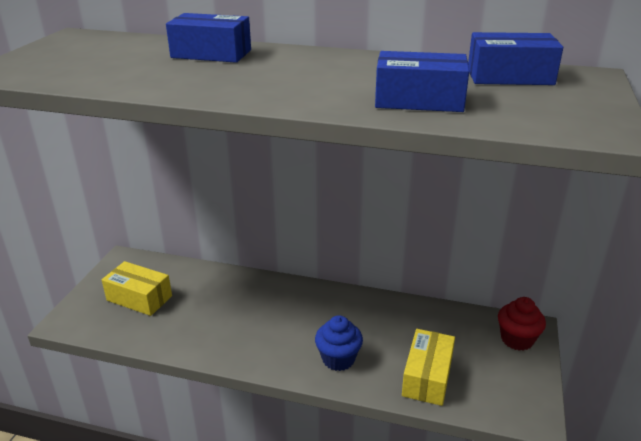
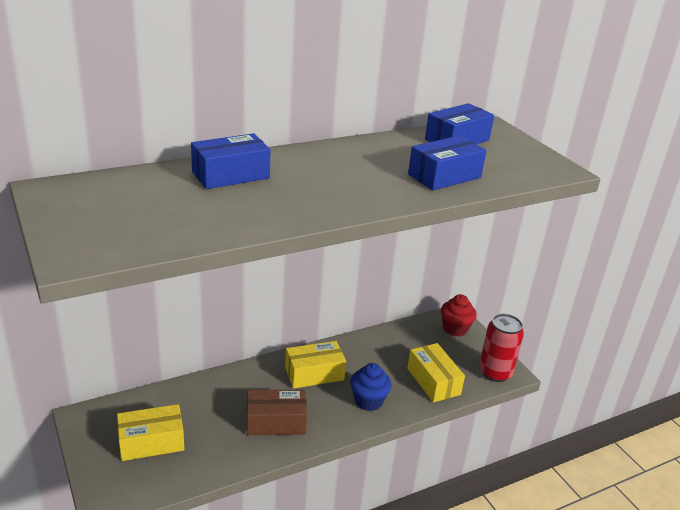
camera: 45 degrees left, 0 degrees up
none -> brown box [247,390,307,435]
none -> yellow box [285,341,346,388]
none -> red can [479,314,524,382]

